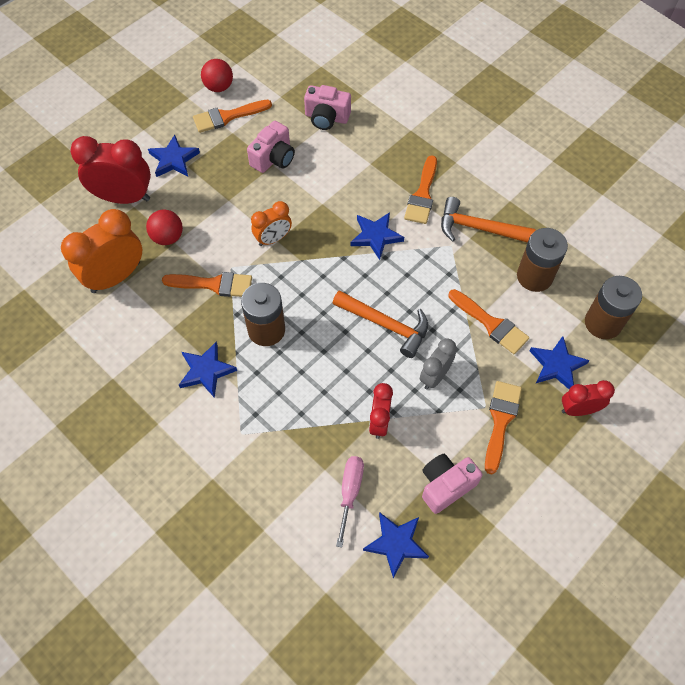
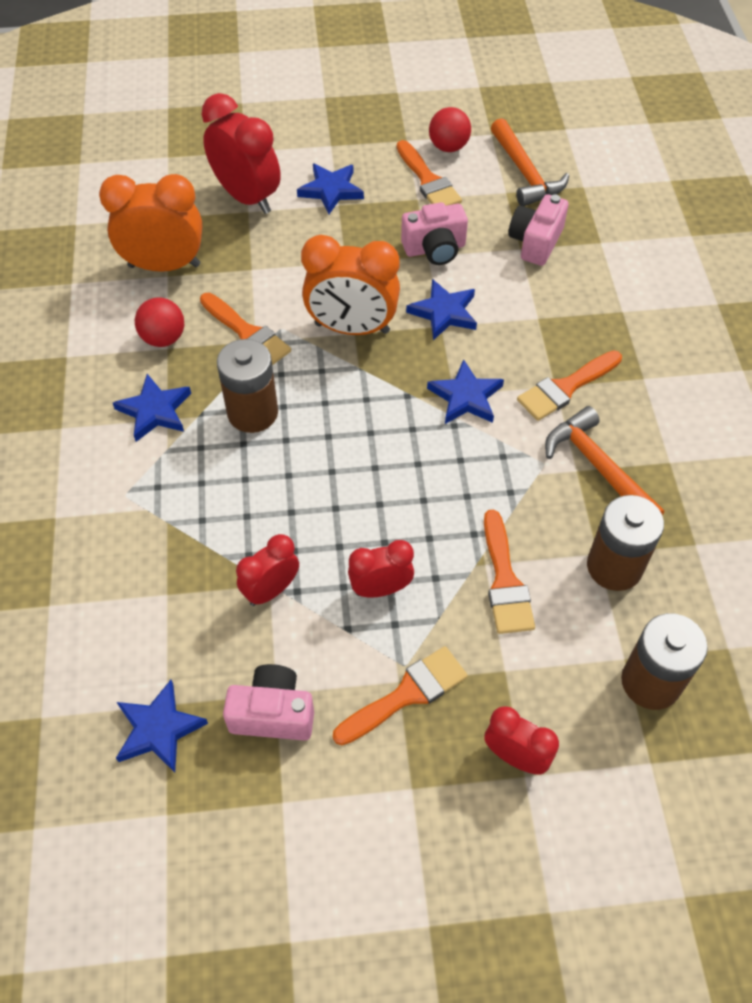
camera: 40 degrees right, 5 degrees down
red ball [146,210,183,245] -> red ball moved to [135,297,184,347]
orange brush [193,100,272,133] -> orange brush turned 135 degrees counterclockwise [397,140,462,206]
orange clock [251,201,292,246] -> orange clock [301,235,400,335], size x1.72
pink camera [304,85,351,130] -> pink camera turned 60 degrees clockwise [508,194,569,266]
orange hammer [332,290,428,358] -> orange hammer moved to [491,118,569,206]
pink screwdriver [336,456,364,547] -> none
grey clock [420,338,457,390] -> red clock [348,540,414,598]
blue star [530,336,590,389] -> blue star moved to [406,279,477,340]

